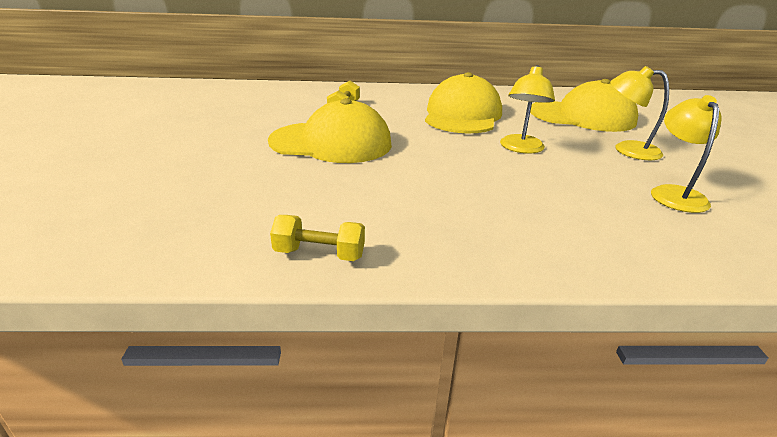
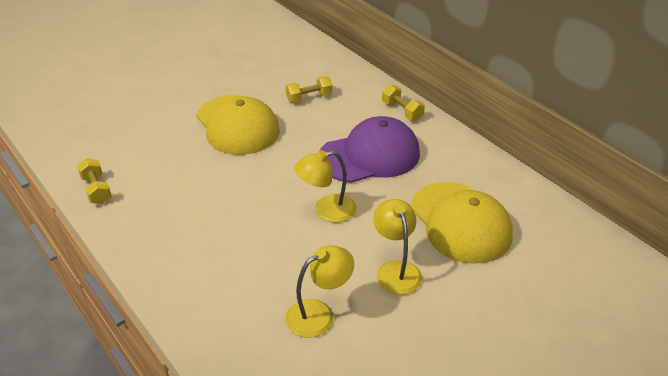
camera: 55 degrees right, 10 degrees up
yellow cap [425,72,502,133] -> purple cap [320,116,420,183]
none -> yellow dumbbell [382,85,425,121]

